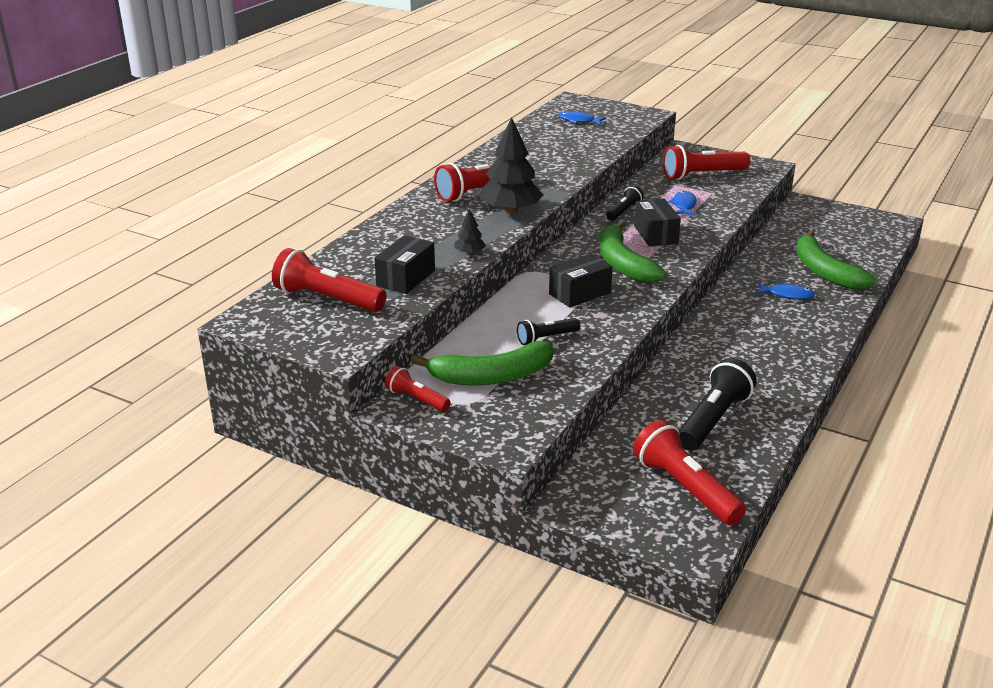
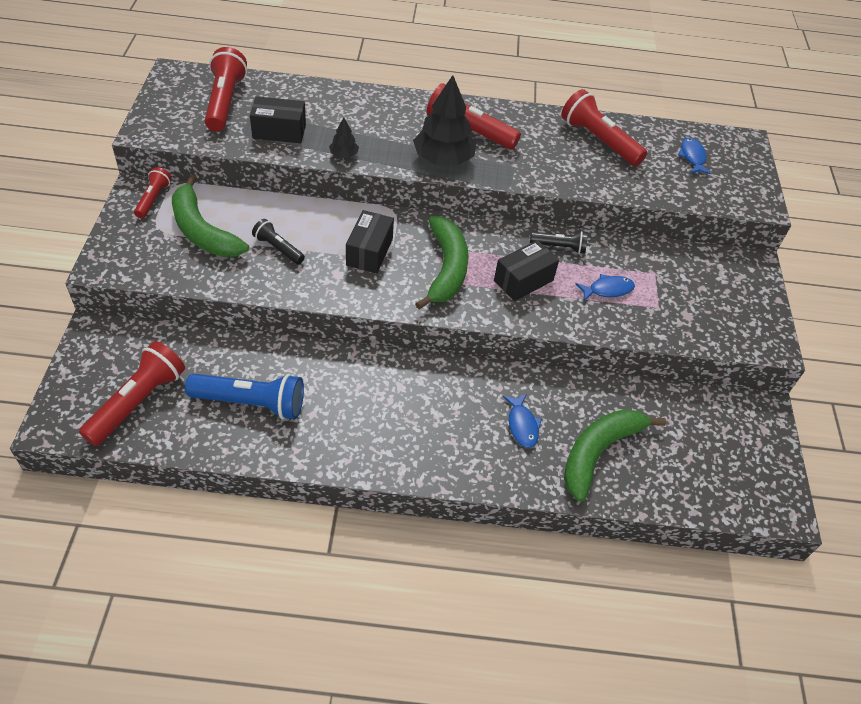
camera: 60 degrees right, 20 degrees up
black box [549,253,613,308] -> black box turned 75 degrees clockwise [346,210,394,273]
green banana [599,220,666,283] -> green banana turned 135 degrees clockwise [415,216,469,310]
red flashlight [663,145,750,180] -> red flashlight moved to [561,89,647,166]
black flashlight [679,358,757,451] -> blue flashlight [185,374,304,420]

